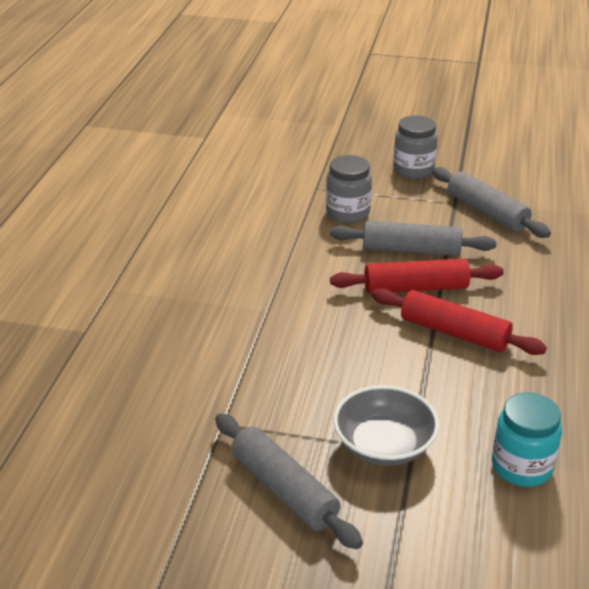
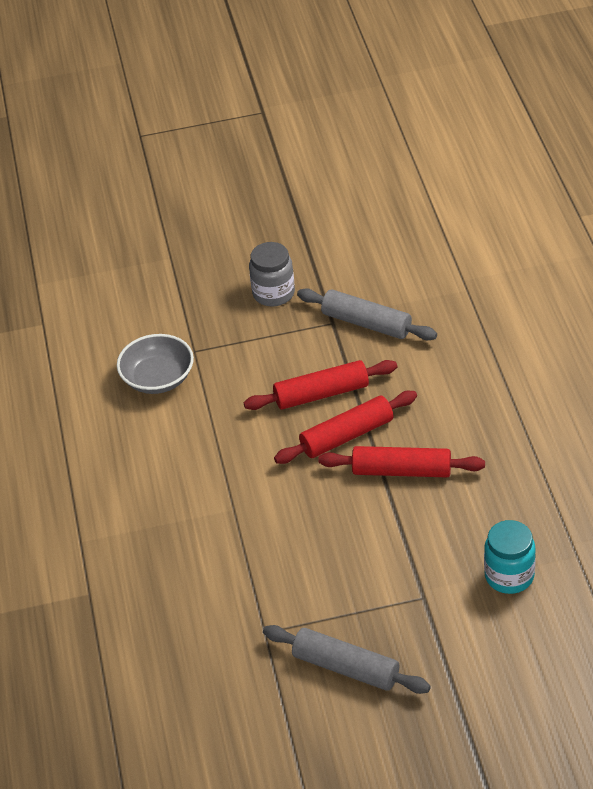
camera: 20 degrees left, 10 degrees up
grey jar [326,155,372,223] -> none
grey rolling pin [330,221,497,256] -> red rolling pin [244,360,397,410]
grey bowl [333,385,439,466] -> grey bowl moved to [117,334,194,394]

